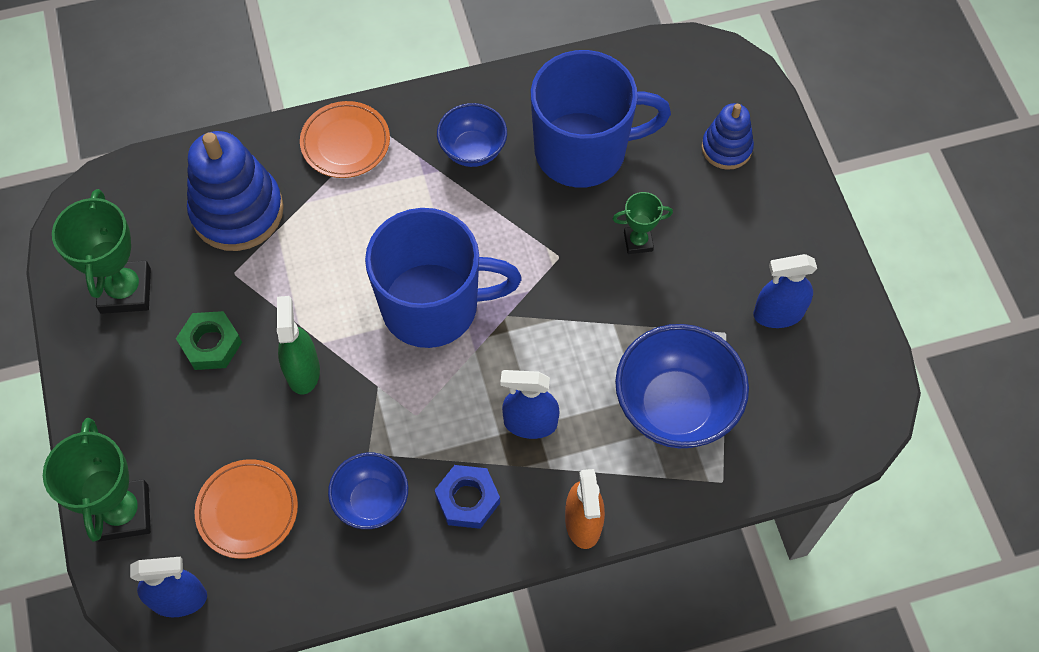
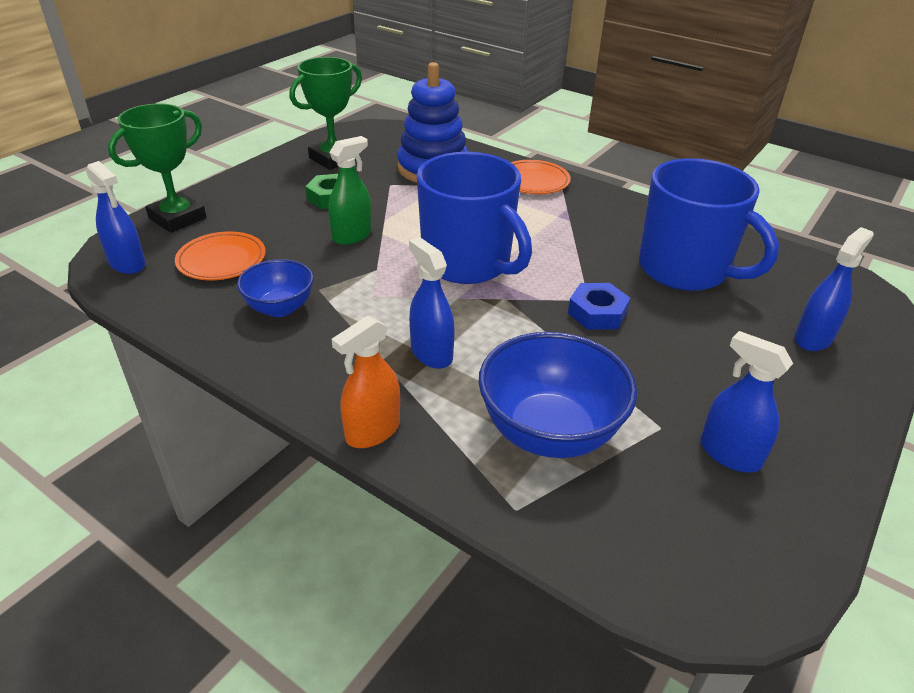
camera: 50 degrees right, 25 degrees down
blue nut [435,465,500,529] -> blue nut moved to [568,283,630,330]
blue bowl [437,103,507,167] -> none
green trophy [613,192,673,254] -> none
blue stacking toy [701,103,754,170] -> blue spray bottle [795,227,874,351]

